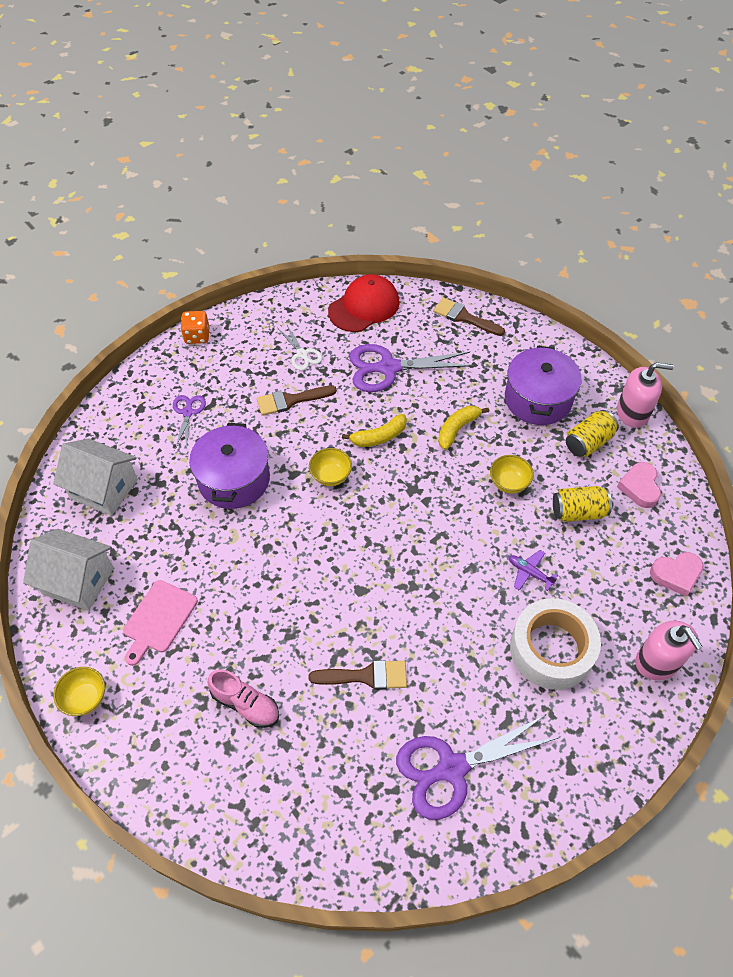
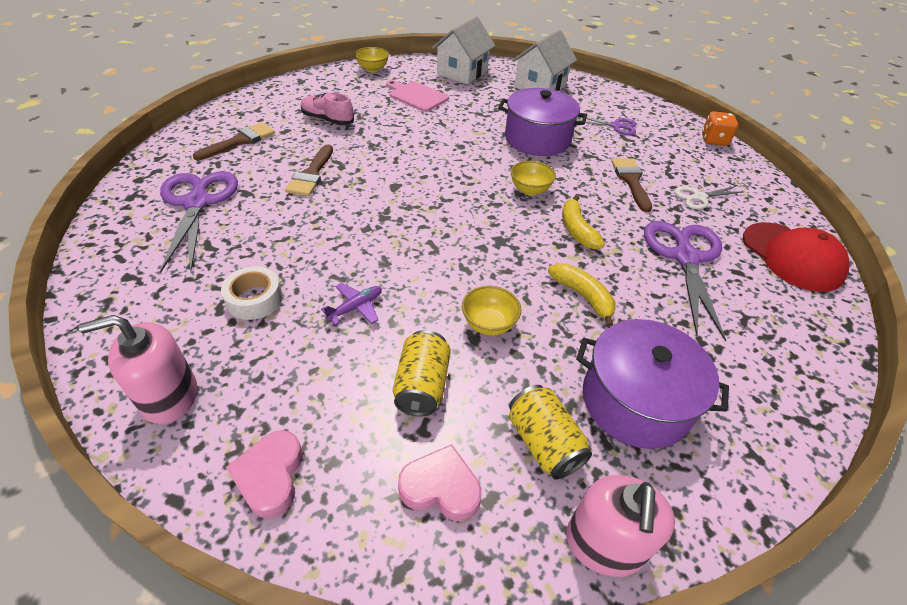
camera: 100 degrees right, 10 degrees down
pink shoe [208,669,279,728] -> pink shoe turned 75 degrees clockwise [301,92,354,125]
brown brush [433,298,505,336] -> brown brush moved to [193,122,275,160]
white tape [510,598,601,690] -> white tape [221,266,283,320], size x0.55

